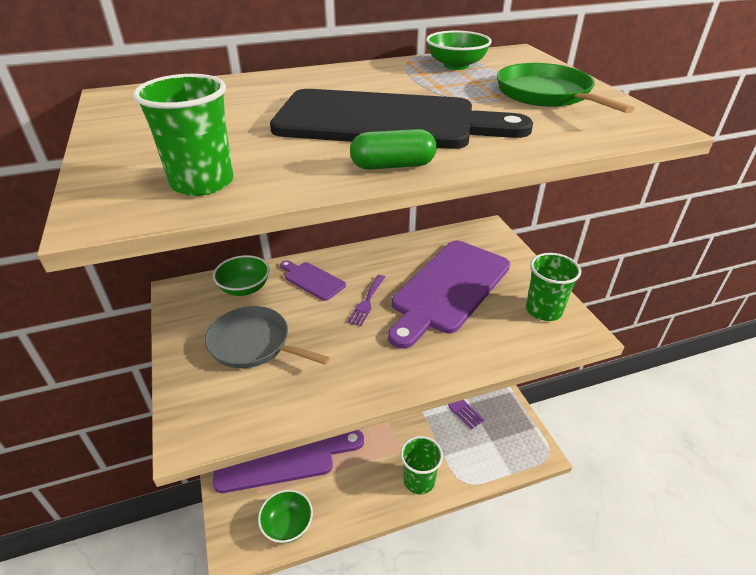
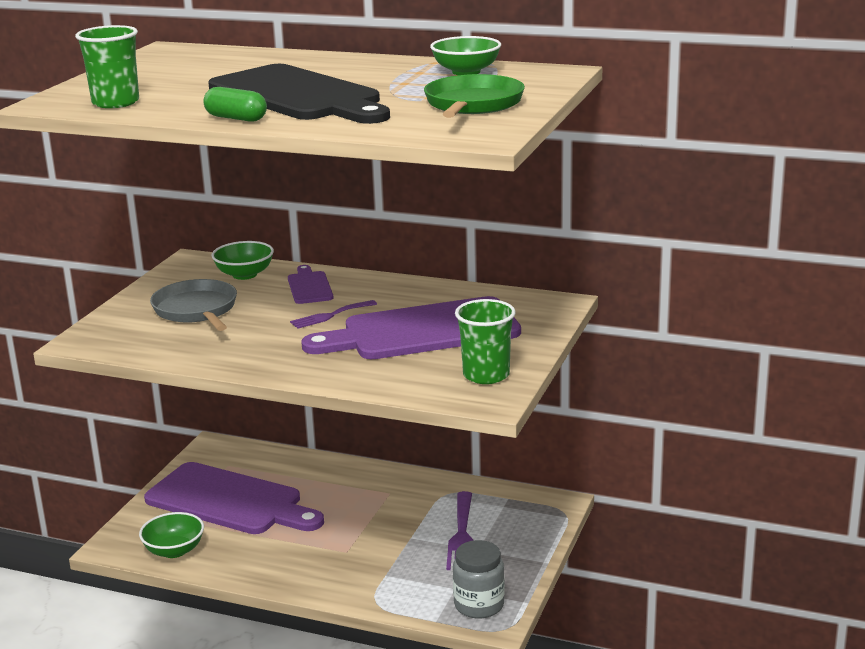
camera: 40 degrees right, 15 degrees down
green cup [401,436,443,495] -> none
none -> grey jar [453,540,505,619]

